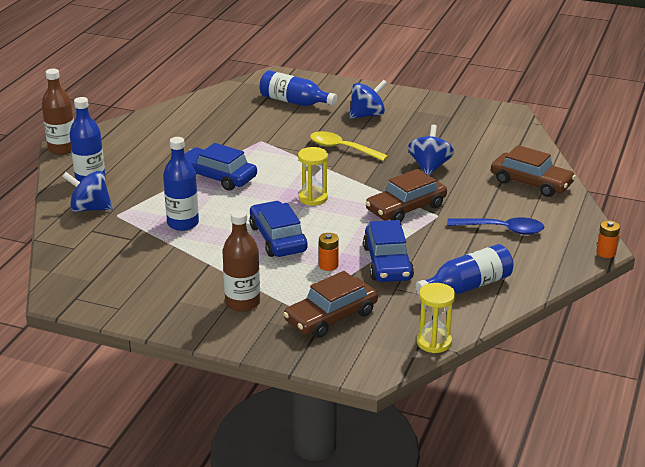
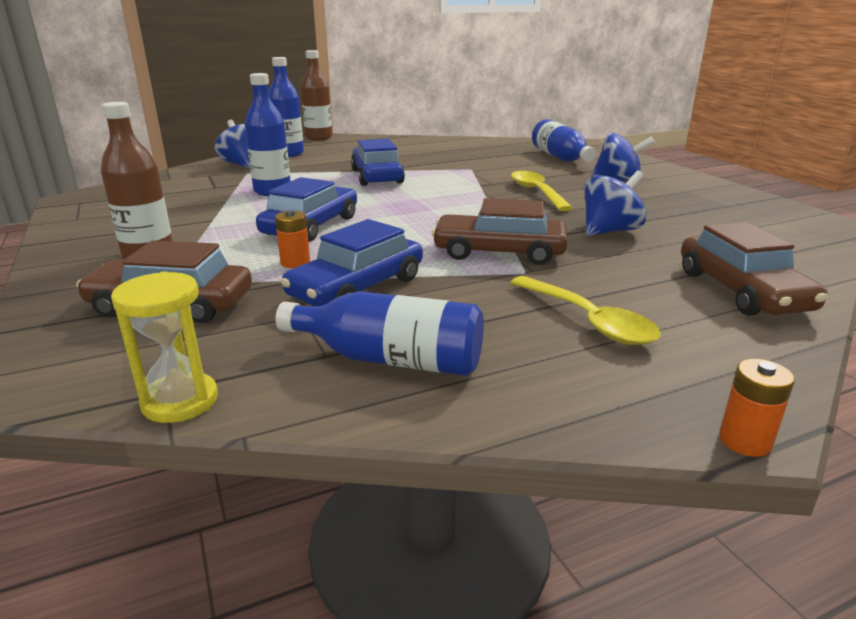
camera: 45 degrees right, 5 degrees down
yellow hourglass [298,147,328,206] -> none
blue spoon [447,217,544,235] -> yellow spoon [510,276,661,345]

